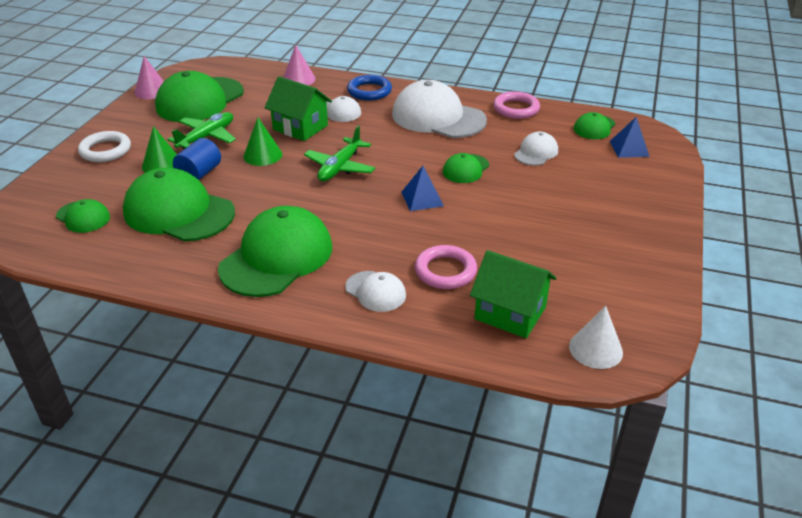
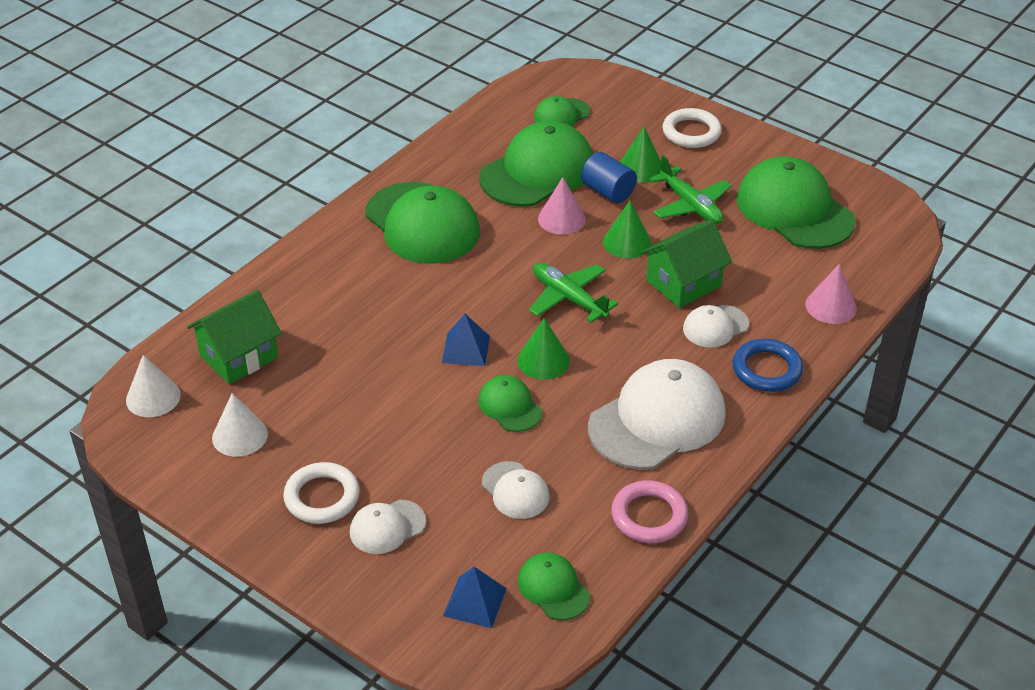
camera: 110 degrees right, 5 degrees up
pink cone [134,56,164,99] -> pink cone moved to [538,177,586,234]
white cap [345,271,406,312] -> white cap moved to [350,500,426,554]
pink ring [415,245,477,289] -> none
none -> white cone [212,393,268,457]
none -> white ring [283,462,360,524]
none -> green cone [517,318,570,380]

